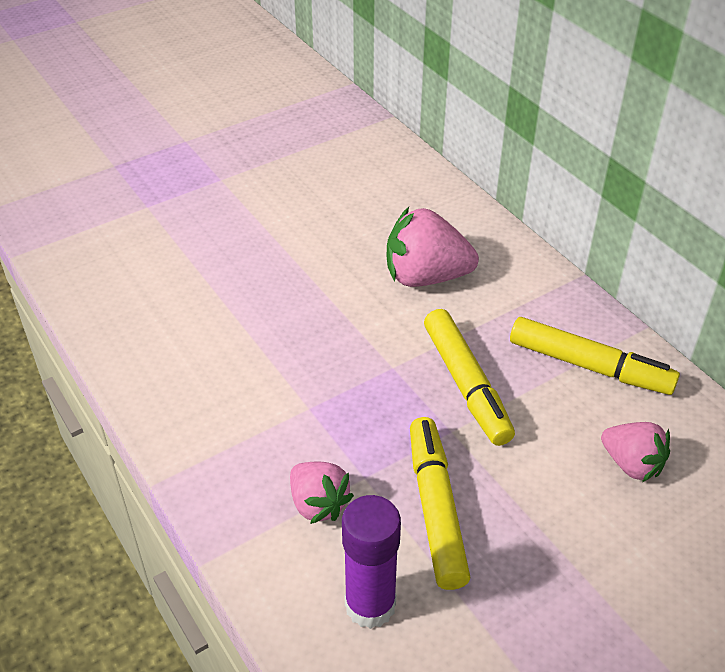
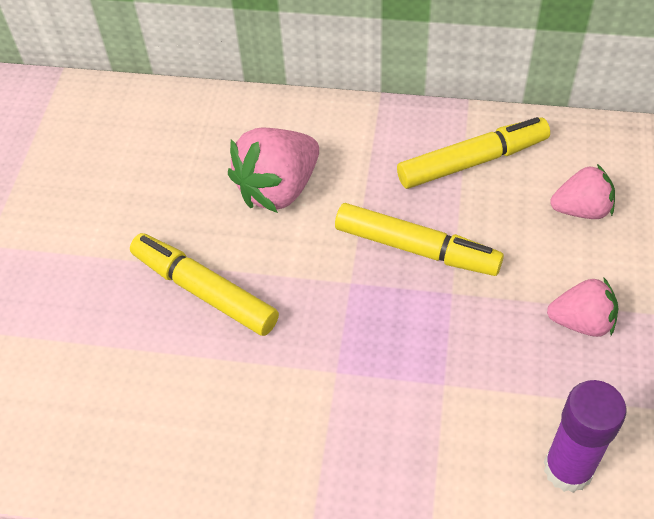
camera: 45 degrees left, 10 degrees up
pink strawberry [290,462,354,524] -> pink strawberry moved to [547,277,618,337]
yellow marker [410,417,470,590] -> yellow marker moved to [130,233,279,336]

